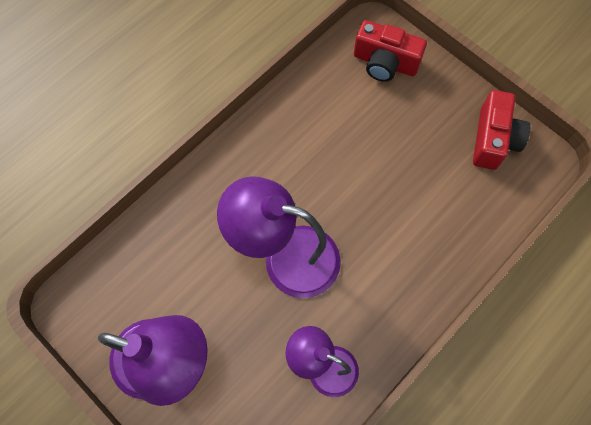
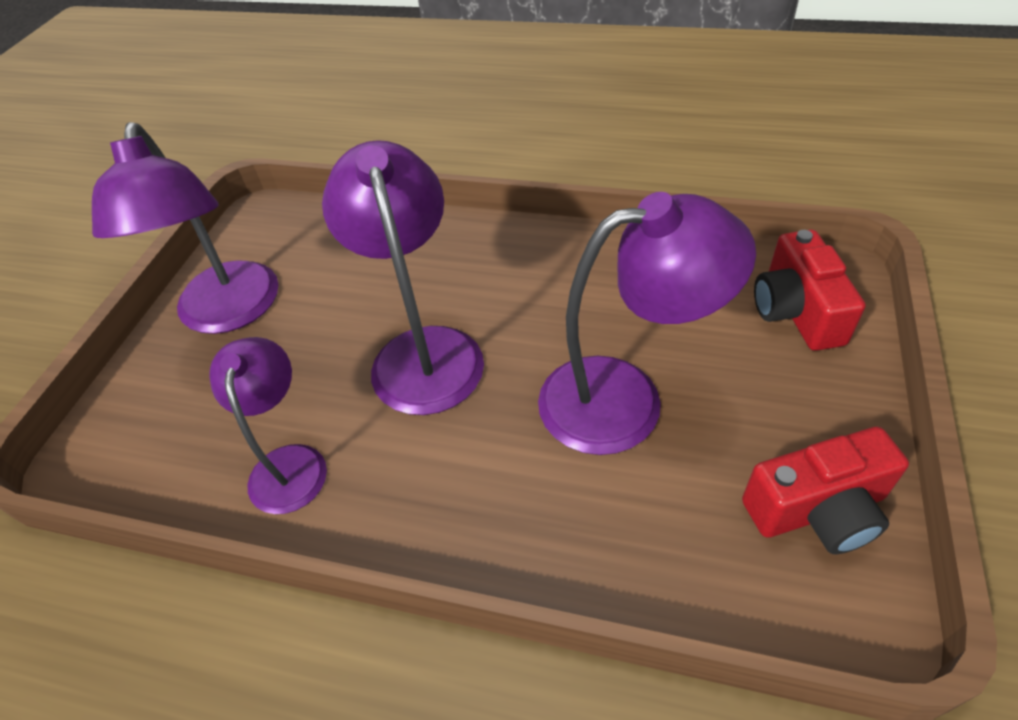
camera: 65 degrees right, 20 degrees down
none -> purple lamp [538,192,756,455]

